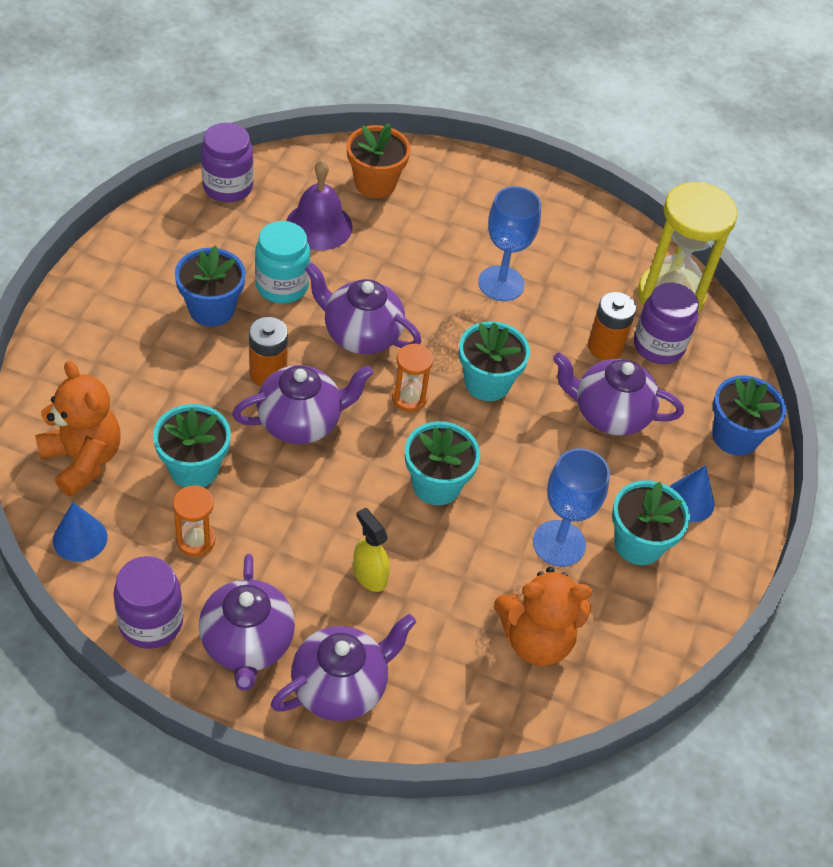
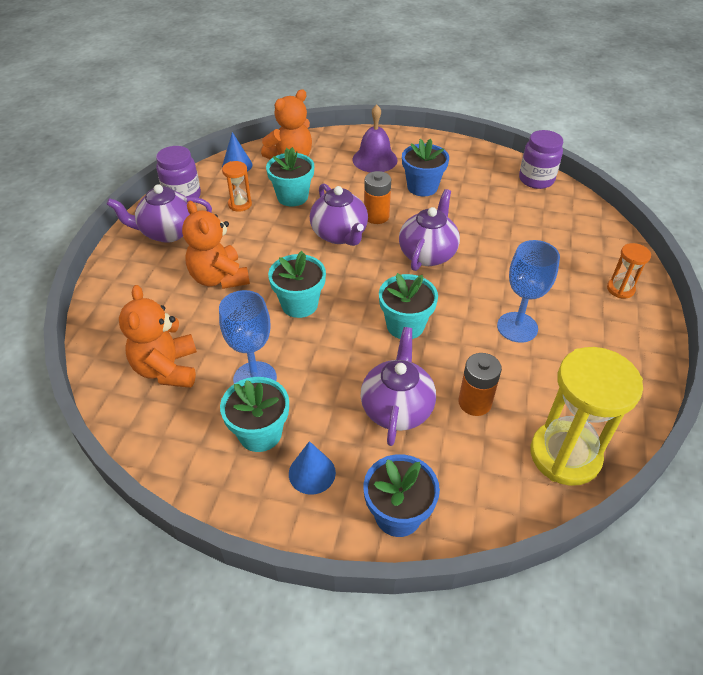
camera: 90 degrees right, 5 degrees down
turquoise jar [255,221,310,303] -> none
purple teapot [271,614,416,721] -> none
purple bell [286,160,353,250] -> purple bell moved to [352,104,398,172]
orange flower pot [347,123,411,198] -> none
yellow spray bottle [353,507,390,592] -> orange teddy bear [182,201,250,289]
orange hourglass [392,343,433,412] -> orange hourglass moved to [607,243,651,299]
purple jar [634,283,699,364] -> none

